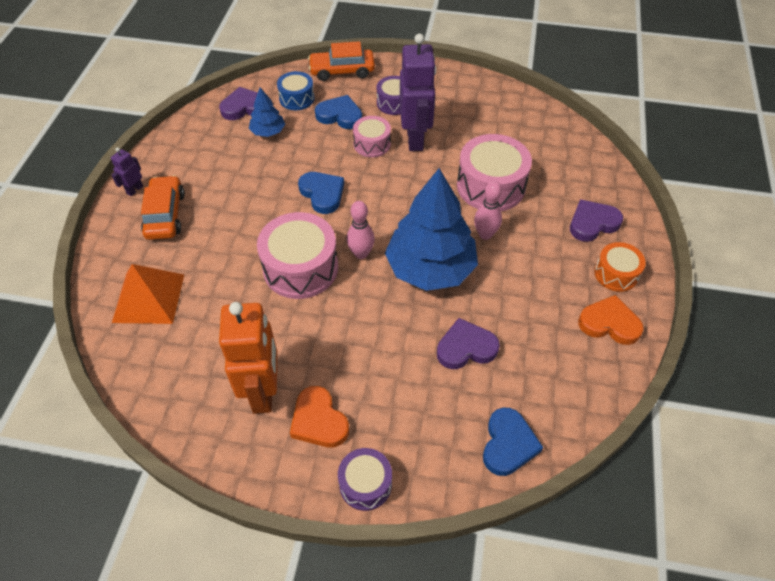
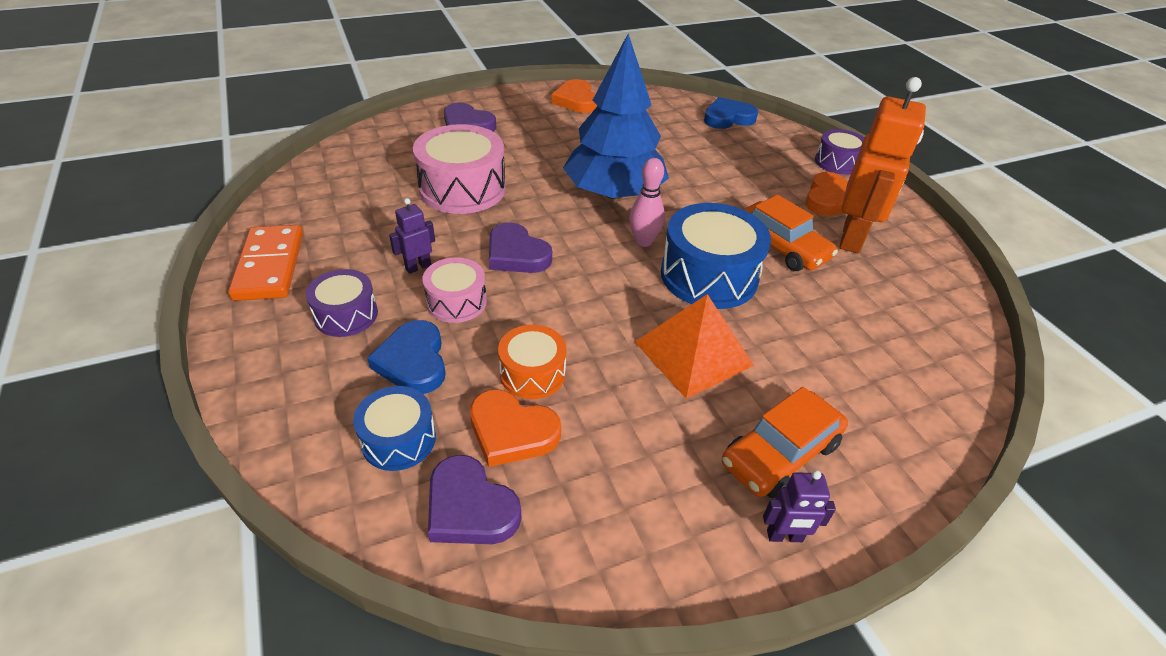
camera: 125 degrees left, 10 degrees down
orange pyramid [112,264,184,324] -> orange pyramid moved to [635,294,754,399]
orange robot [219,302,277,414] -> orange robot turned 150 degrees clockwise [839,77,926,253]
blue tree [249,87,285,137] -> orange heart [470,389,561,467]
pink drum [257,212,338,299] -> blue drum [661,203,771,309]
blue heart [298,172,344,214] -> none
orange car [308,41,375,81] -> orange car moved to [743,195,838,271]
purple robot [400,34,436,151] -> purple robot [389,198,435,274], size x0.45
purple heart [437,318,500,369] -> purple heart moved to [489,222,552,273]
pink bowling pin [474,181,502,240] -> none
orange drum [594,242,646,292] -> orange drum moved to [498,325,567,399]
none -> orange domino [228,225,303,301]

